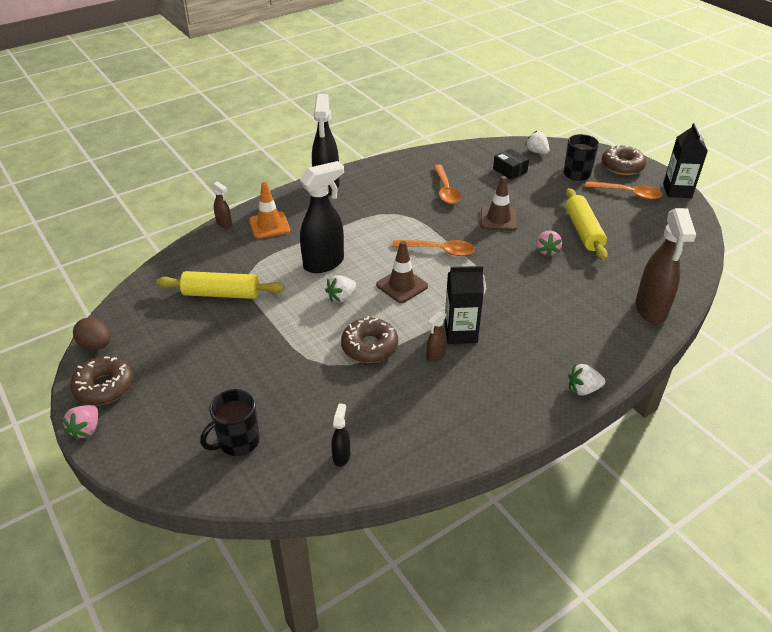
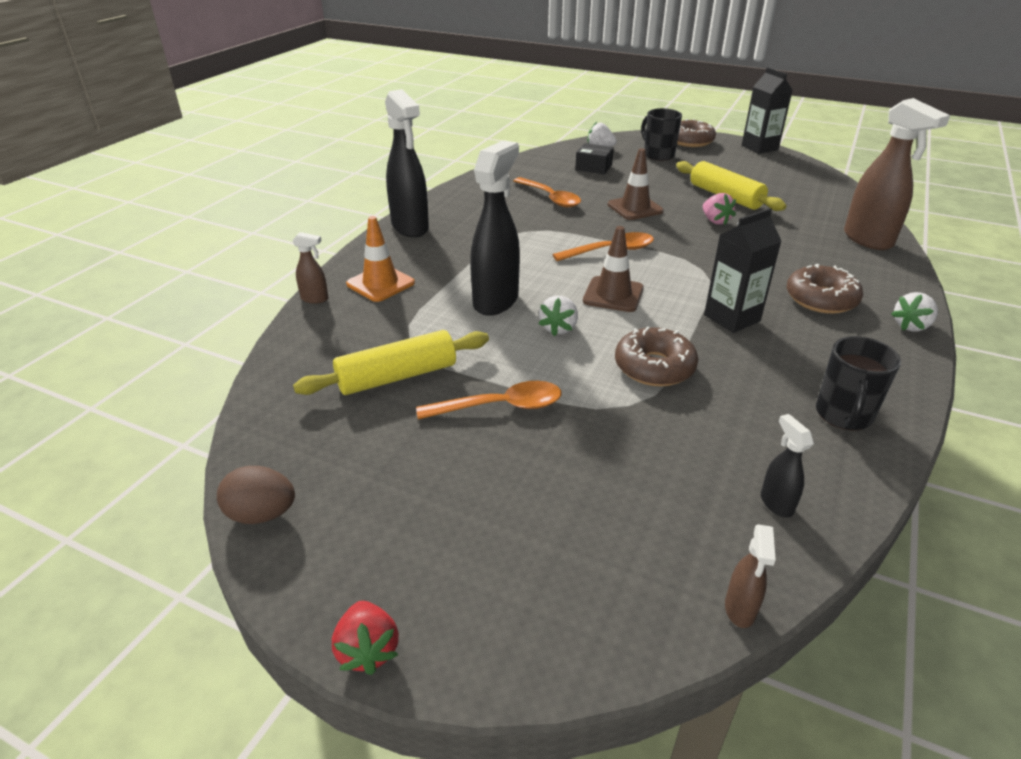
camera: 30 degrees left, 5 degrees down
pink strawberry [61,405,98,440] -> red strawberry [332,601,399,675]
brown donut [70,356,134,405] -> brown donut moved to [787,264,863,314]
black mug [200,389,260,456] -> black mug moved to [816,336,901,431]
brown spray bottle [427,311,447,362] -> brown spray bottle moved to [725,524,776,628]
orange spoon [585,181,663,200] -> orange spoon moved to [416,381,562,420]

